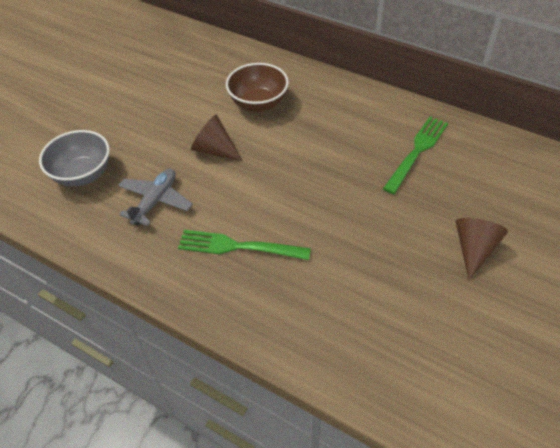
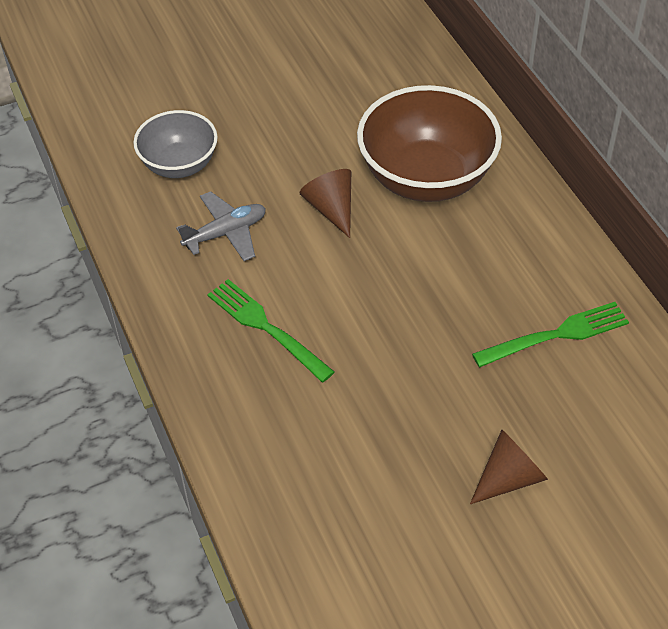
camera: 35 degrees right, 0 degrees up
brown bowl [226,63,289,112] -> brown bowl [357,85,502,202], size x1.67

